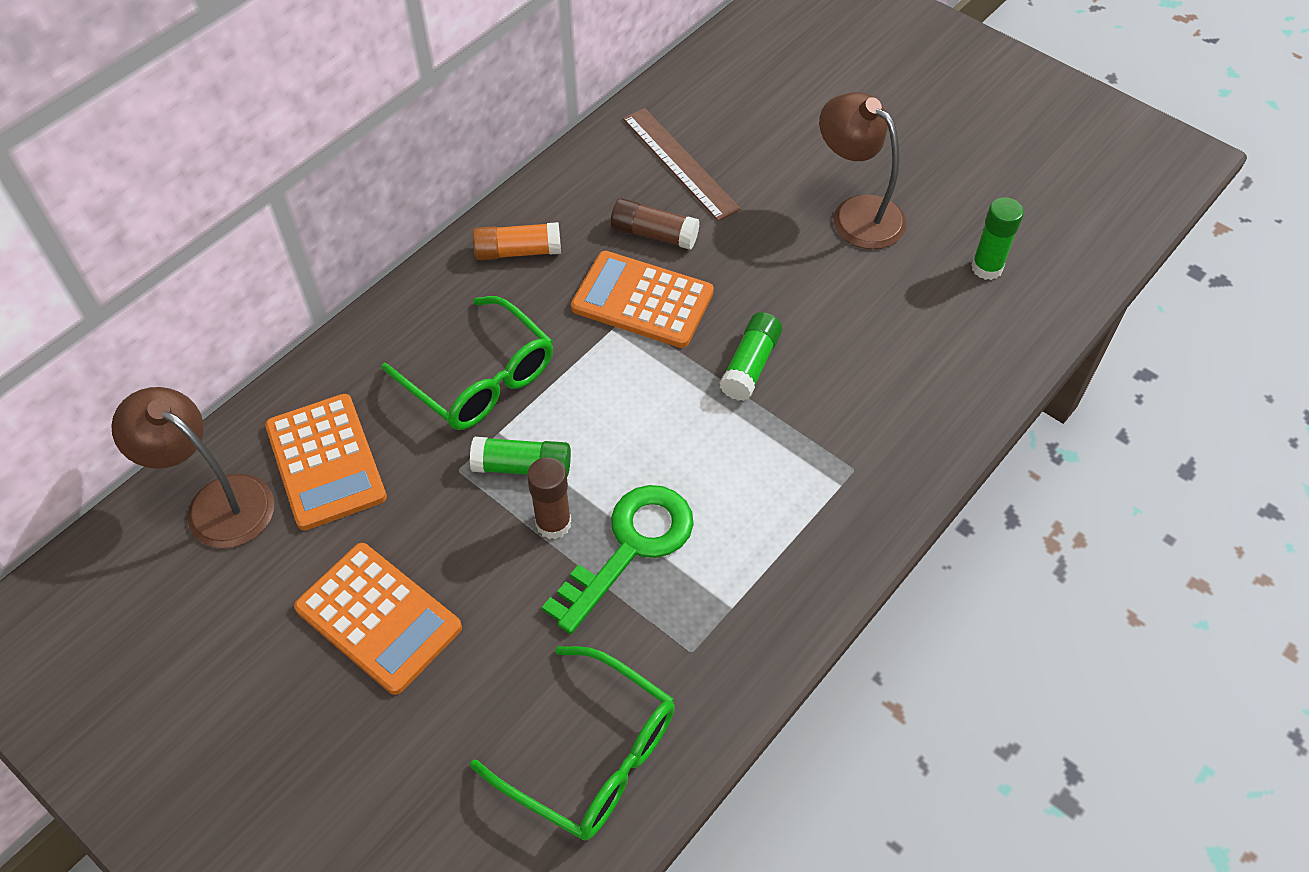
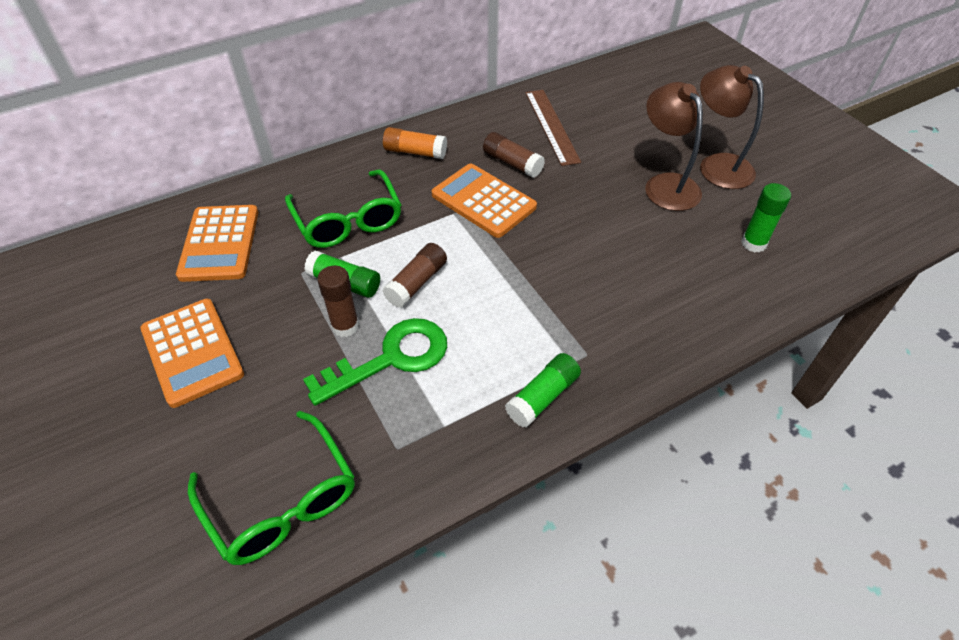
camera: 20 degrees right, 5 degrees down
brown lamp [111,387,274,548] -> brown lamp moved to [700,65,764,189]
green glue stick [720,312,782,401] -> green glue stick moved to [505,353,581,428]
none -> brown glue stick [382,243,447,308]

